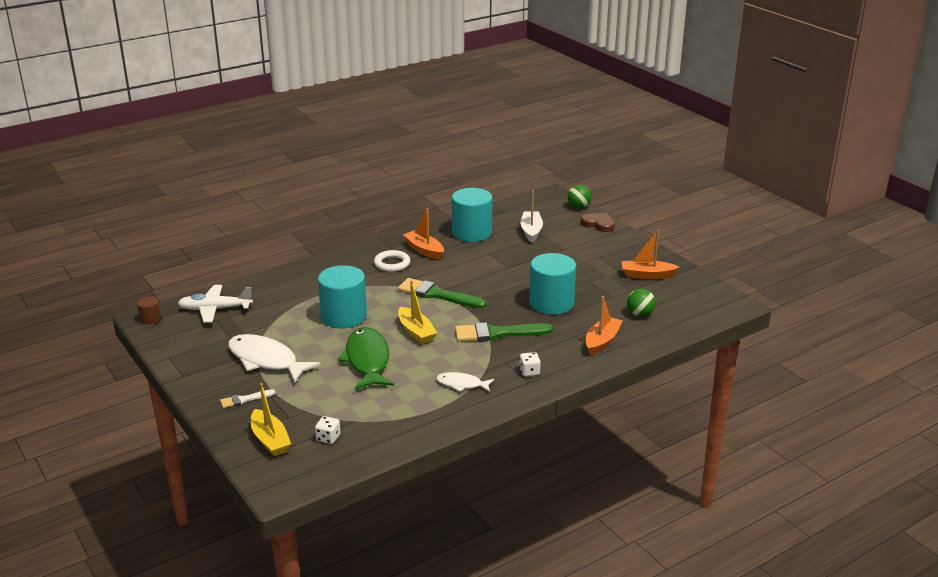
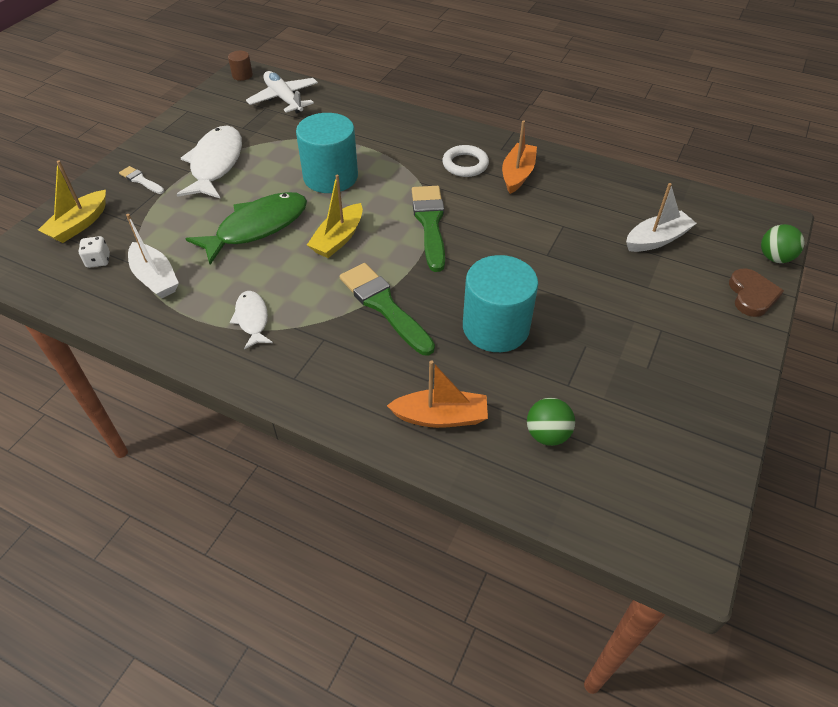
camera: 60 degrees right, 20 degrees up
turquoise cylinder [451,188,493,242] -> none
white dice [519,352,541,377] -> none
orange boat [621,230,679,279] -> none
none -> white boat [126,214,179,298]

